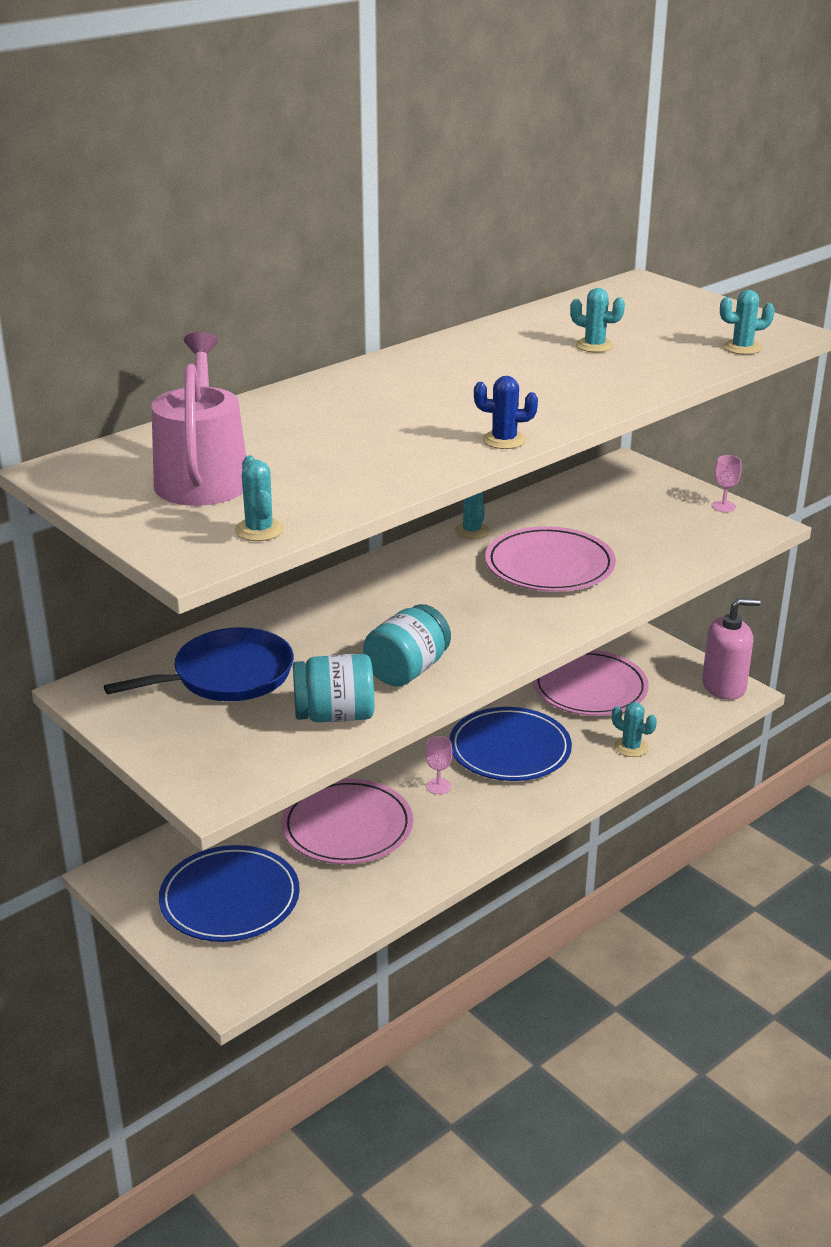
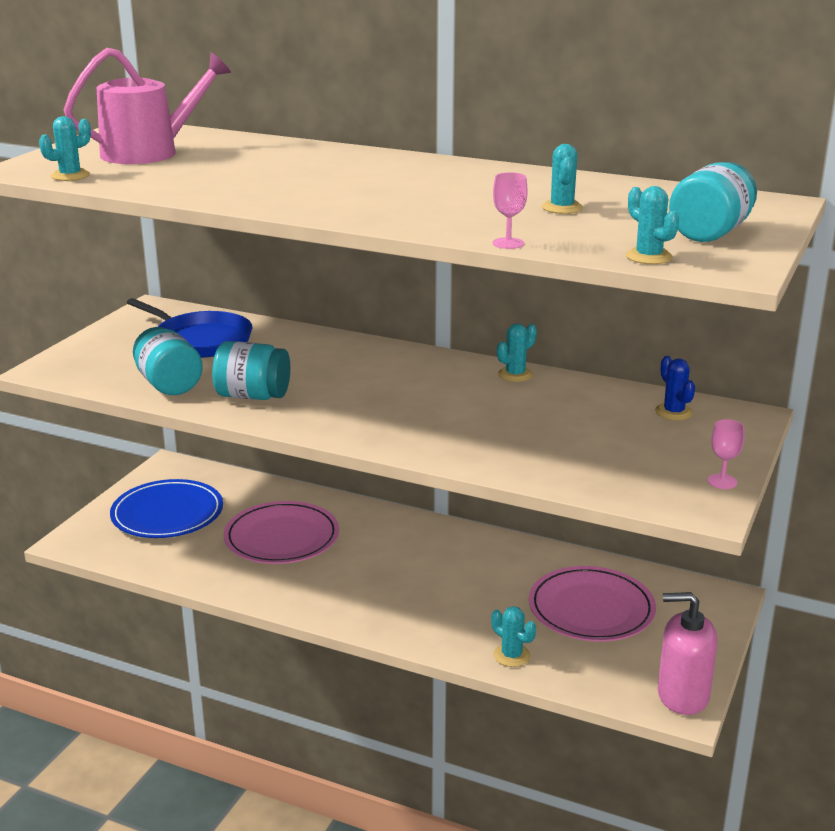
camera: 65 degrees right, 5 degrees down
pink goblet [426,736,453,794] -> pink goblet moved to [493,172,528,249]
blue plate [449,707,572,781] -> none
blue cactus [474,376,538,449] -> blue cactus moved to [655,356,695,420]
pink plate [485,526,616,592] -> none
turquoise cactus [612,702,657,757] -> turquoise cactus turned 60 degrees counterclockwise [491,606,536,667]
pink soap dispenser [702,598,761,700] -> pink soap dispenser turned 135 degrees clockwise [658,592,718,715]
none -> turquoise jar [669,162,757,242]

